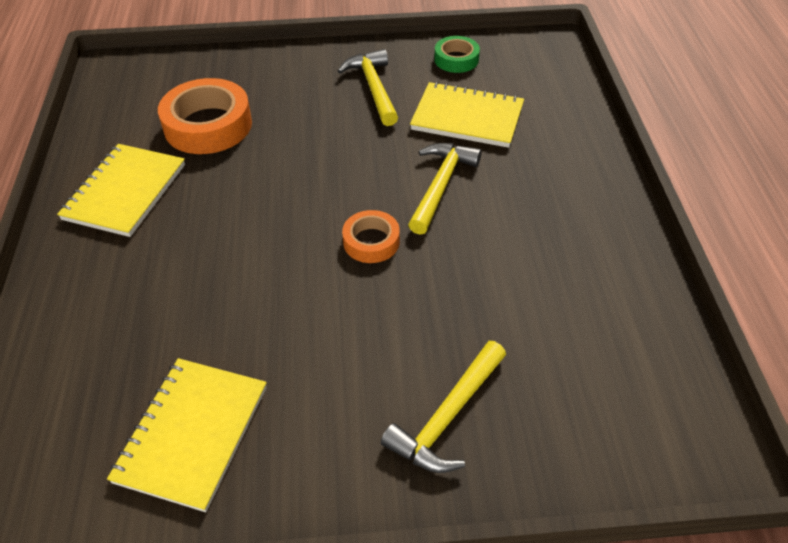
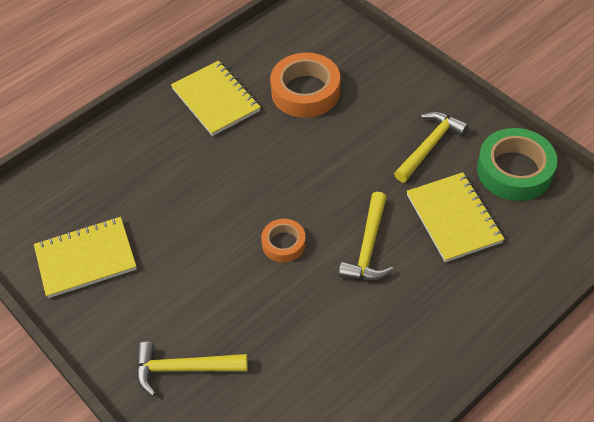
camera: 55 degrees right, 5 degrees up
yellow notebook [57,144,185,237] -> yellow notebook turned 75 degrees clockwise [171,61,261,136]
yellow hammer [408,143,482,235] -> yellow hammer turned 120 degrees clockwise [339,192,394,280]
green tape [434,36,480,73] -> green tape [477,128,557,201], size x1.79

